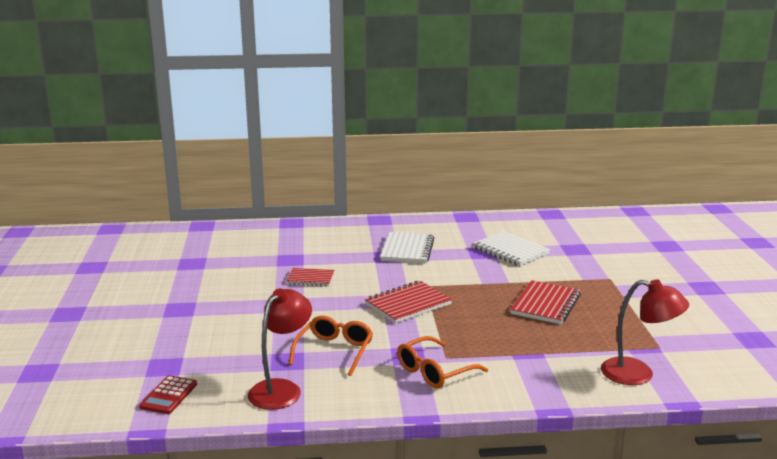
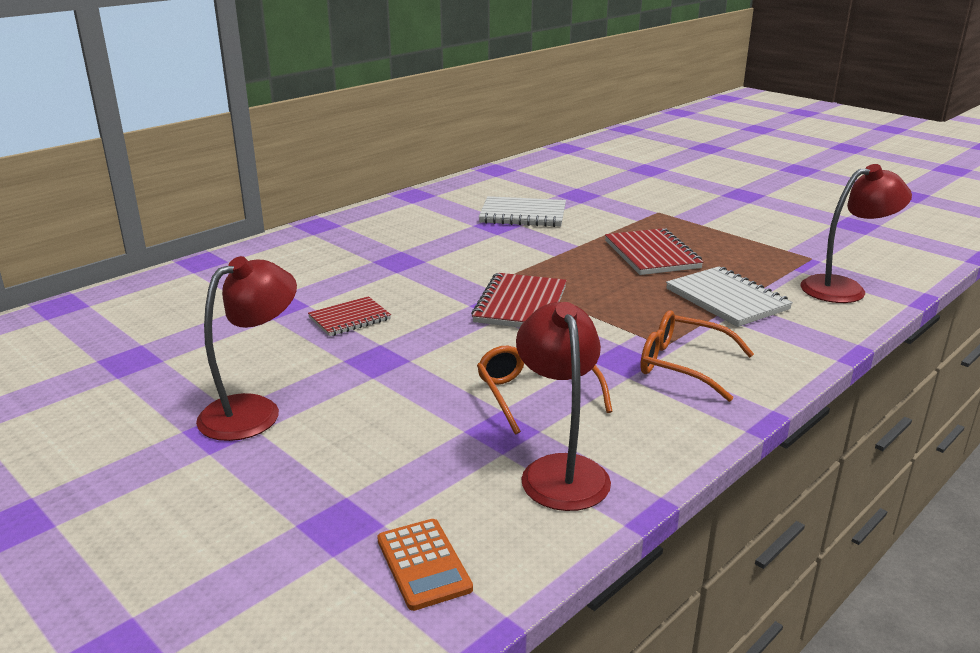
camera: 40 degrees left, 5 degrees up
red calculator [139,375,197,414] -> orange calculator [377,519,473,611]
white notebook [380,232,435,264] -> white notebook moved to [666,266,793,327]
orange glasses [397,336,488,388] -> orange glasses turned 105 degrees clockwise [640,310,754,402]
none -> red lamp [196,256,297,441]

